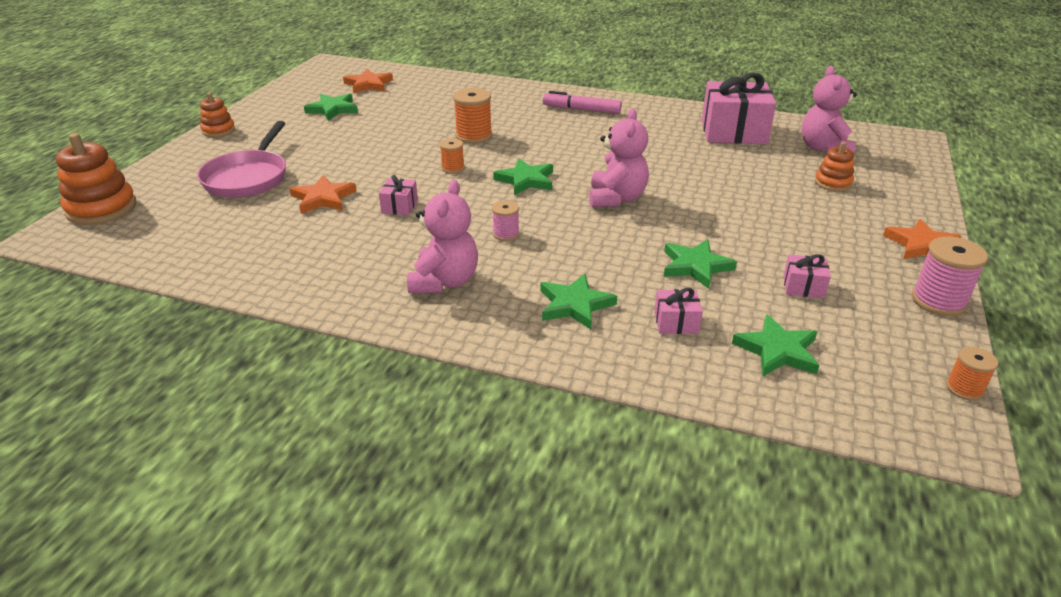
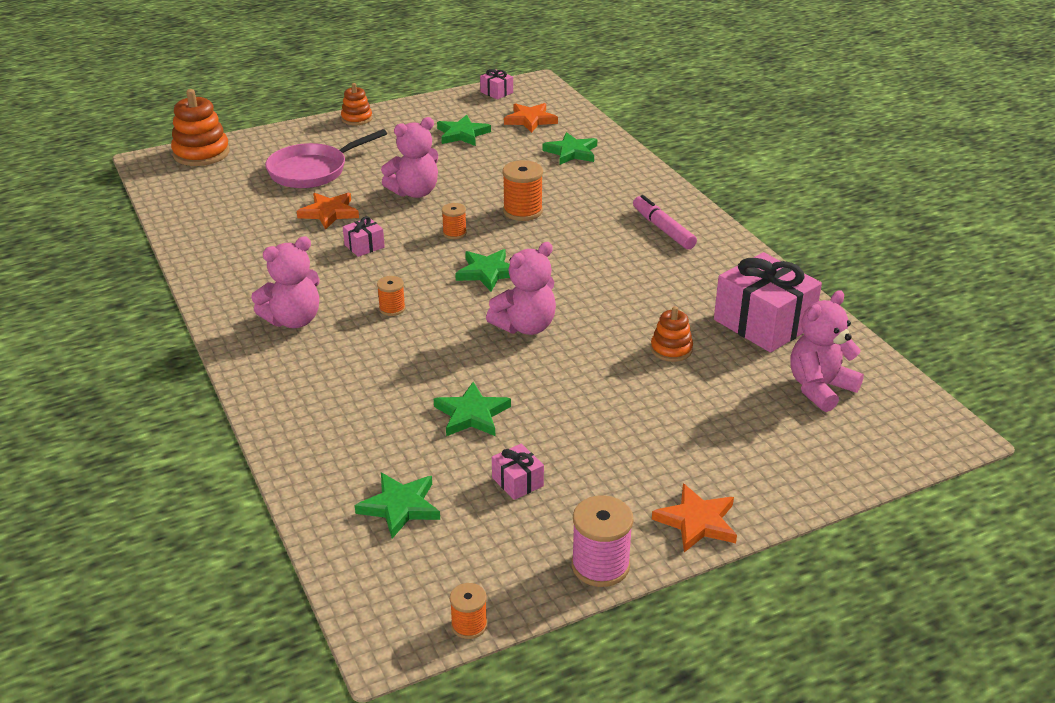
camera: 45 degrees right, 0 degrees up
pink spool [492,201,519,241] -> orange spool [377,276,406,316]
green star [540,274,617,329] -> green star moved to [542,132,597,165]
pink gift [654,288,703,334] -> pink gift moved to [480,69,513,100]
orange stacking toy [815,142,854,191] -> orange stacking toy moved to [651,306,693,362]
none -> pink teddy bear [381,117,438,198]

